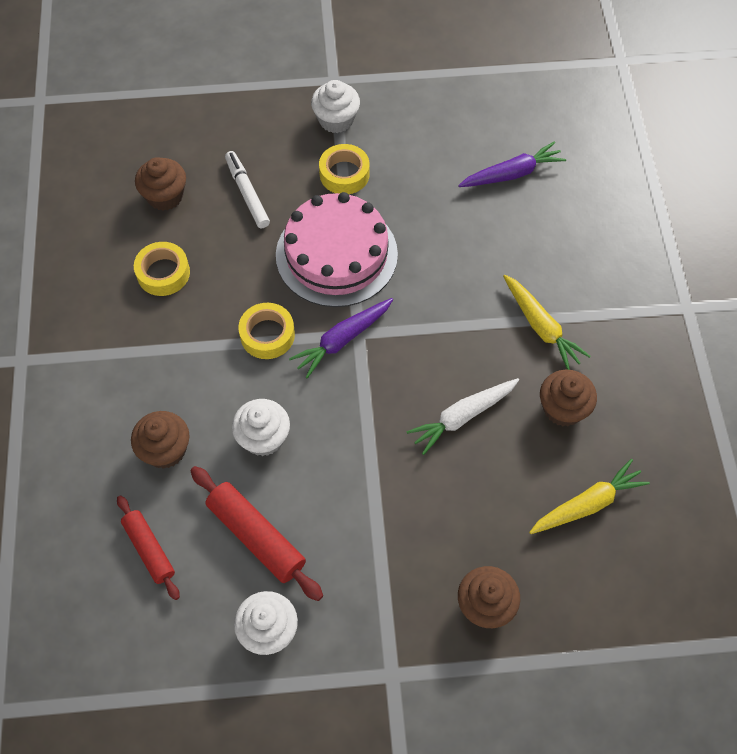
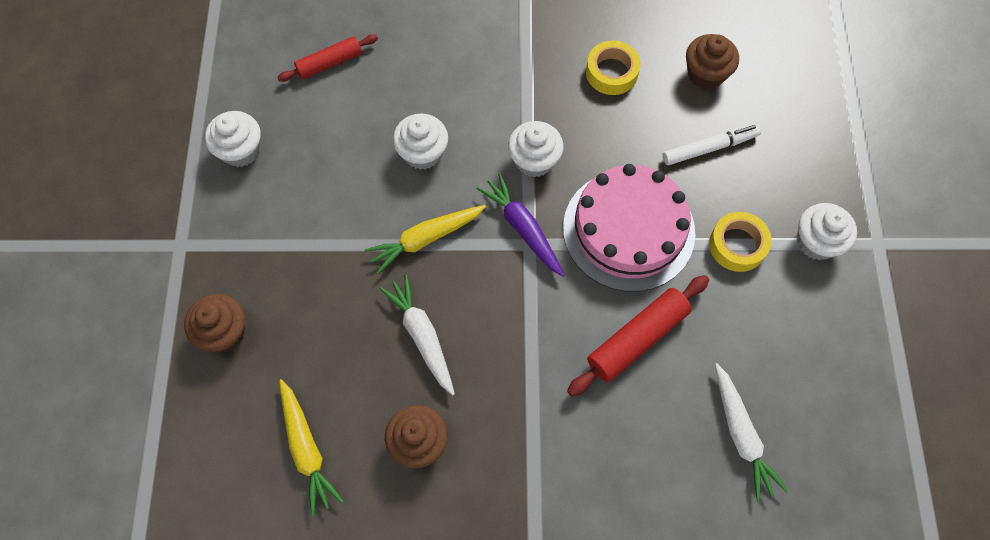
camera: 95 degrees right, 5 degrees up
brown cupcake [131,411,190,469] -> none
red rolling pin [190,466,323,601] -> red rolling pin moved to [567,275,709,397]
yellow tape [238,303,295,359] -> white cupcake [508,121,564,177]
purple carrot [458,141,566,187] -> white carrot [715,363,788,502]
yellow carrot [503,275,591,370] -> yellow carrot moved to [365,205,486,274]

